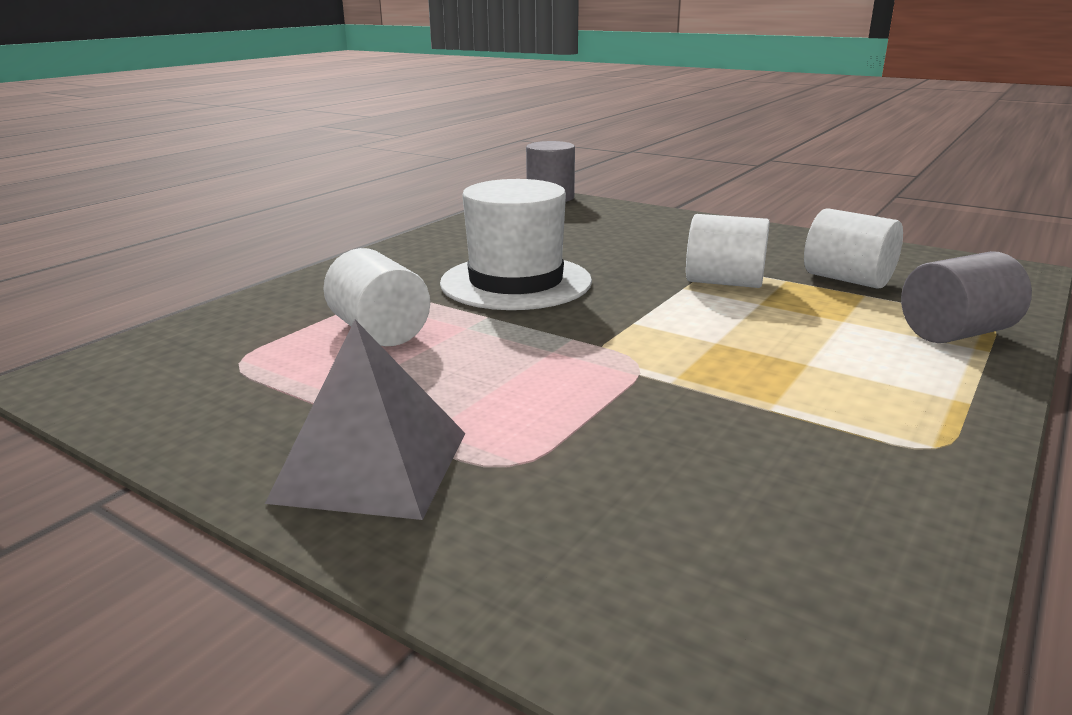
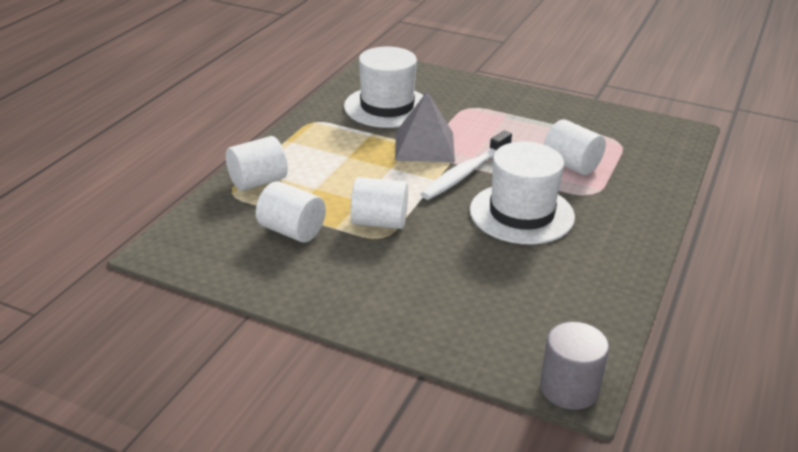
camera: 170 degrees right, 10 degrees up
grey pyramid [265,320,465,520] -> grey pyramid moved to [395,92,455,162]
grey cylinder [901,251,1032,343] -> white cylinder [226,136,288,191]
none -> white hat [344,46,424,128]
none -> white toothbrush [420,130,512,200]

